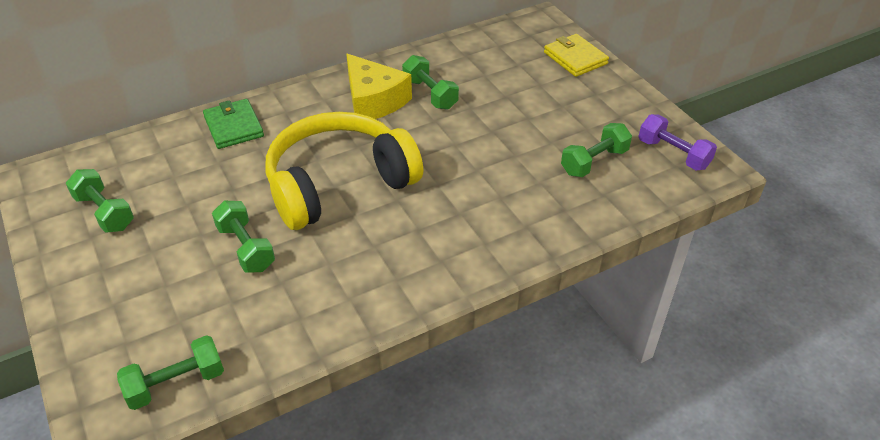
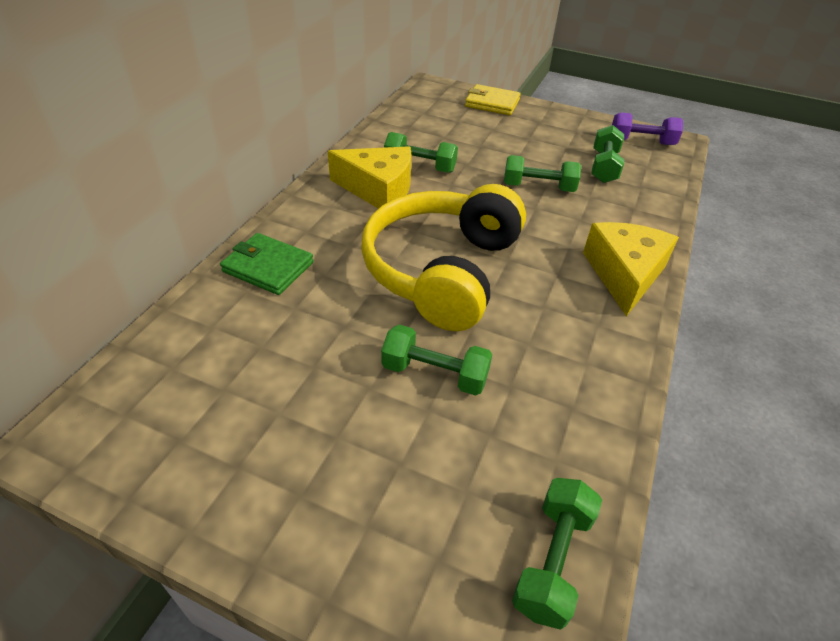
camera: 40 degrees left, 0 degrees up
green dumbbell [66,169,134,233] -> green dumbbell moved to [504,155,581,192]
none -> yellow cheese [583,222,679,316]

